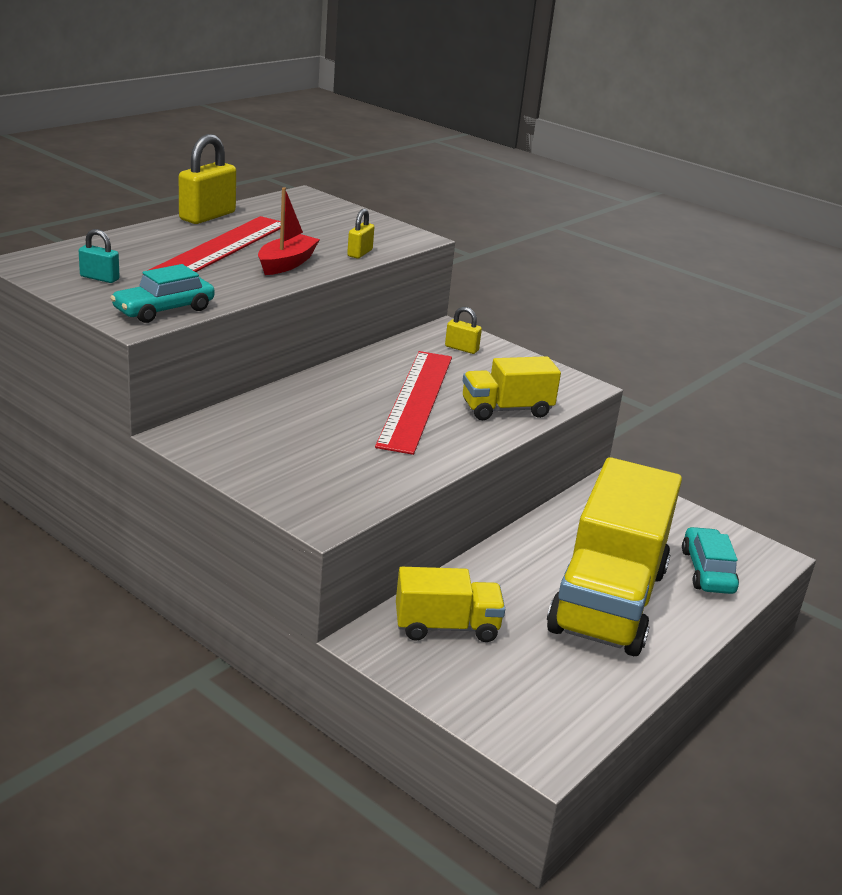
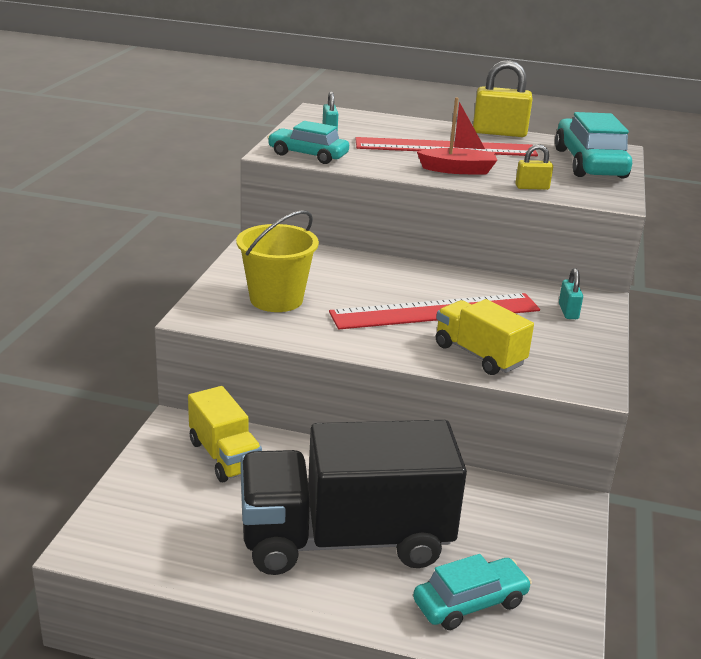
camera: 65 degrees right, 0 degrees up
yellow padlock [445,307,482,354] -> turquoise padlock [559,268,583,319]
yellow truck [547,457,682,656] -> black truck [241,420,467,575]
none -> yellow bucket [236,210,319,312]
none -> turquoise car [555,112,632,178]

